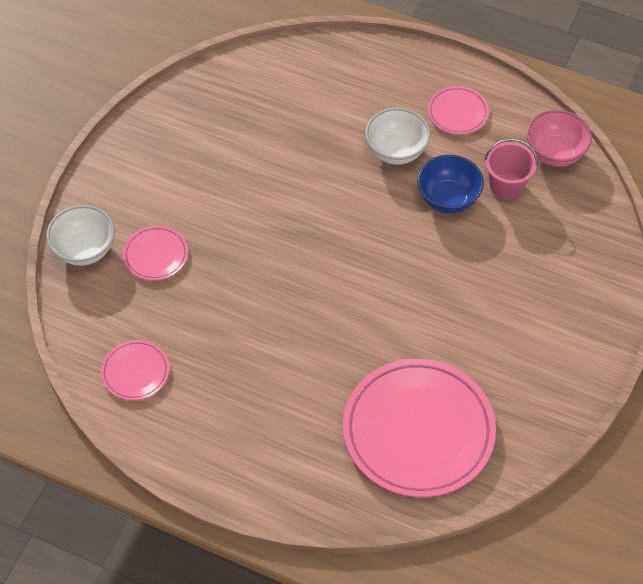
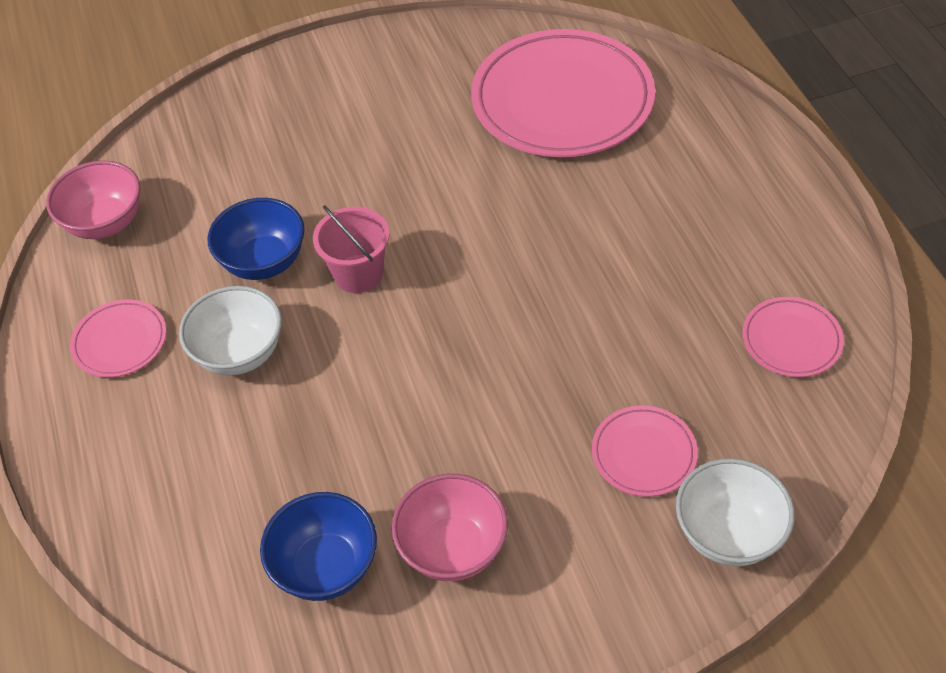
camera: 130 degrees left, 5 degrees down
pink bucket [484,139,538,200] -> pink bucket moved to [313,205,389,293]
none -> blue bowl [260,492,377,601]
none -> pink bowl [392,474,508,581]

